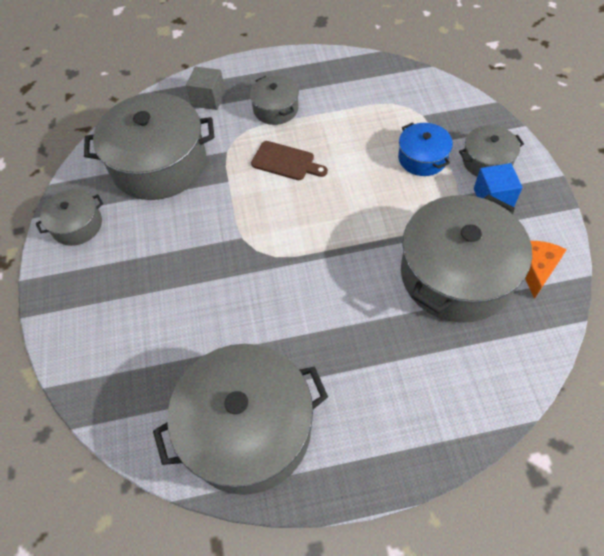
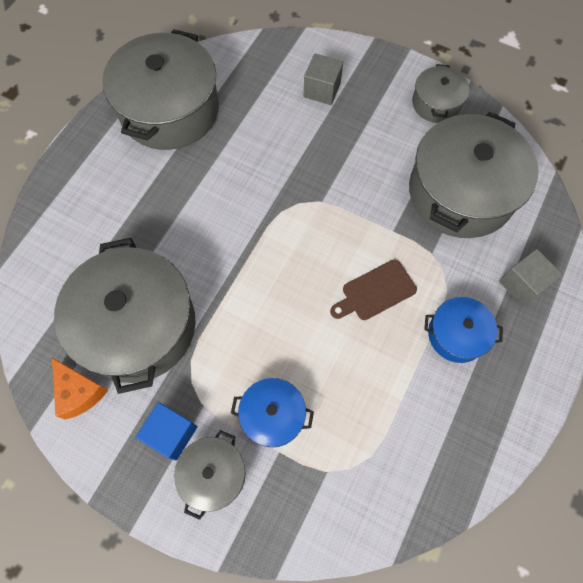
camera: 125 degrees right, 10 degrees up
grey pot [250,76,299,125] -> blue pot [424,297,503,363]
none -> grey cube [304,53,343,105]

